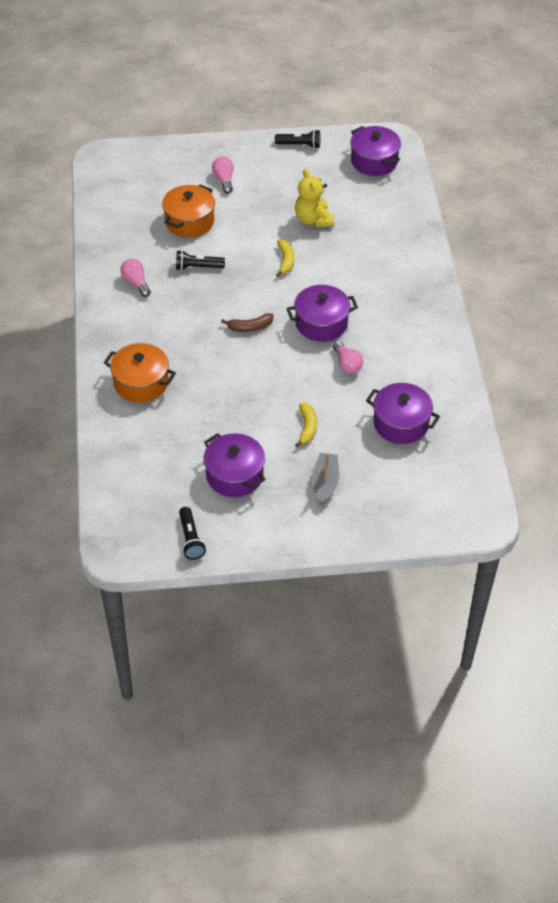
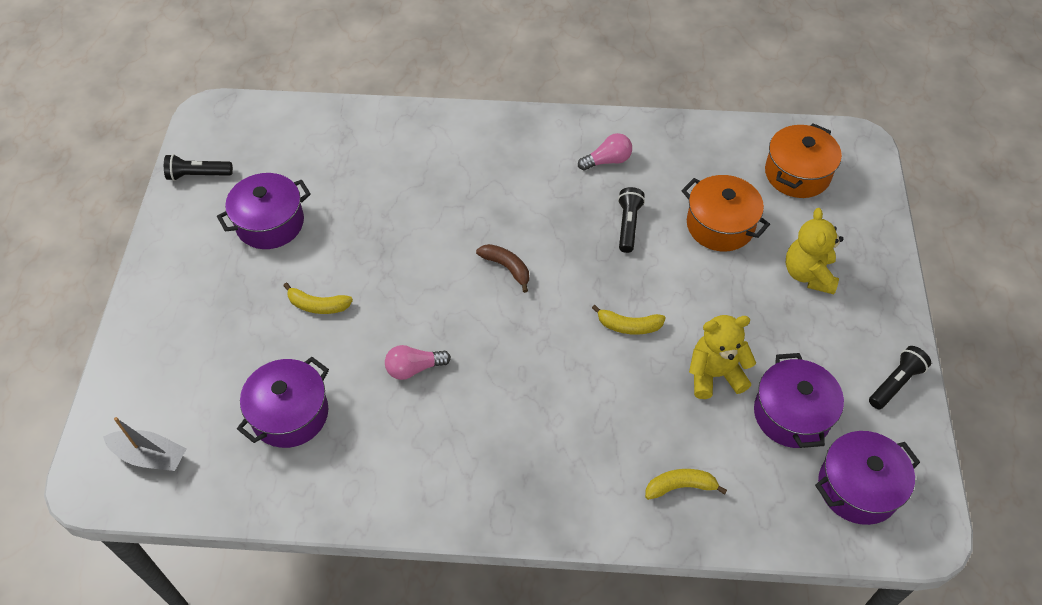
camera: 100 degrees right, 5 degrees up
orange pot [104,343,176,403] -> orange pot moved to [765,123,842,198]
pink light bulb [212,157,234,194] -> yellow teddy bear [786,208,843,294]
brown banana [221,313,273,332] -> brown banana turned 135 degrees clockwise [476,244,529,293]
black flashlight [275,130,320,149] -> black flashlight turned 150 degrees counterclockwise [869,346,931,409]
purple pot [286,285,358,342] -> purple pot moved to [754,353,844,448]
grey boat [312,453,339,505] -> grey boat moved to [103,417,186,471]
none -> yellow banana [645,469,727,500]

